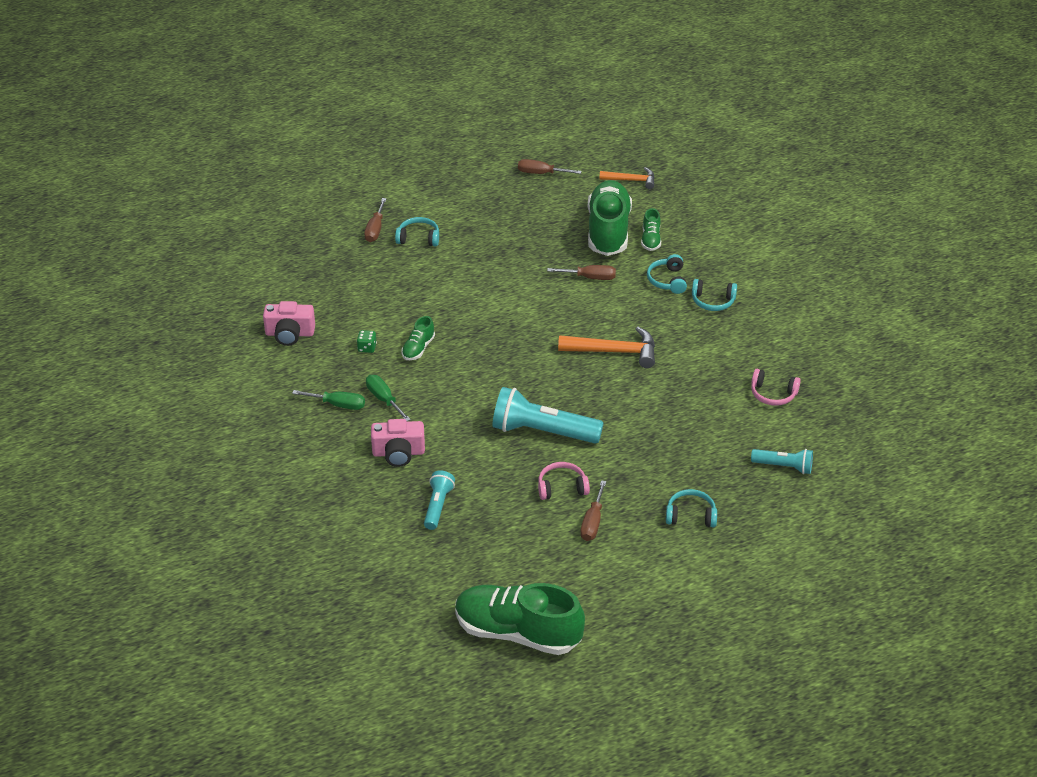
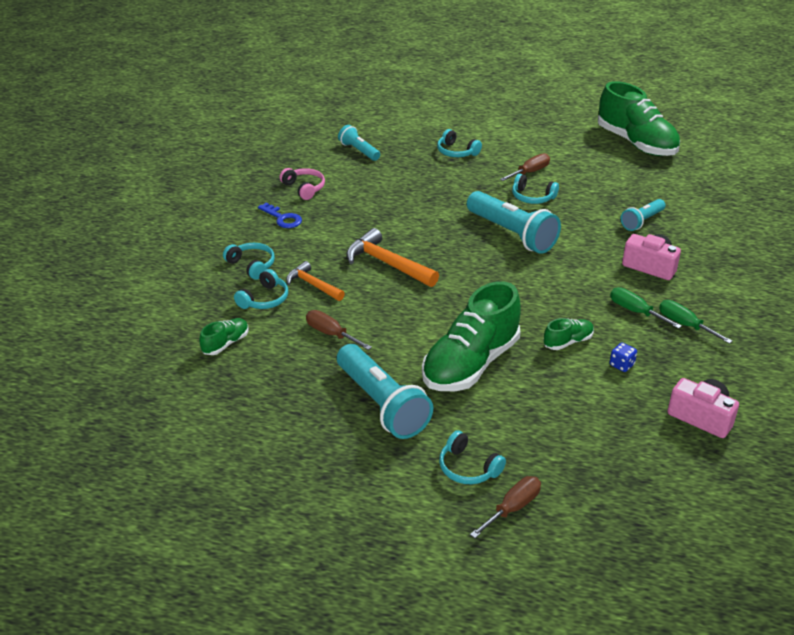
camera: 145 degrees left, 5 degrees down
green dice [357,330,377,353] -> blue dice [610,342,637,372]
green screwdriver [366,375,411,421] -> green screwdriver turned 135 degrees clockwise [610,287,682,329]
brown screwdriver [518,159,582,174] -> none
pink headphones [538,462,590,500] -> turquoise headphones [512,174,559,204]
green shoe [588,180,632,256] -> green shoe moved to [422,281,521,391]
orange hammer [599,167,655,189] -> orange hammer moved to [286,261,345,301]
none -> blue key [258,202,302,228]
none -> turquoise flashlight [337,344,433,439]

